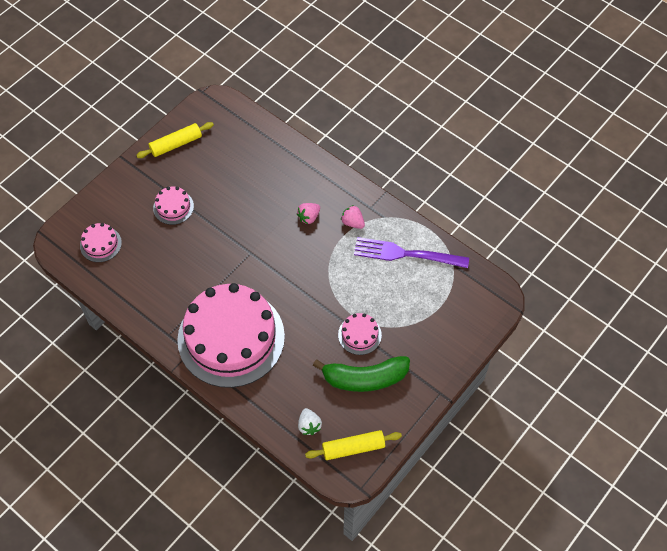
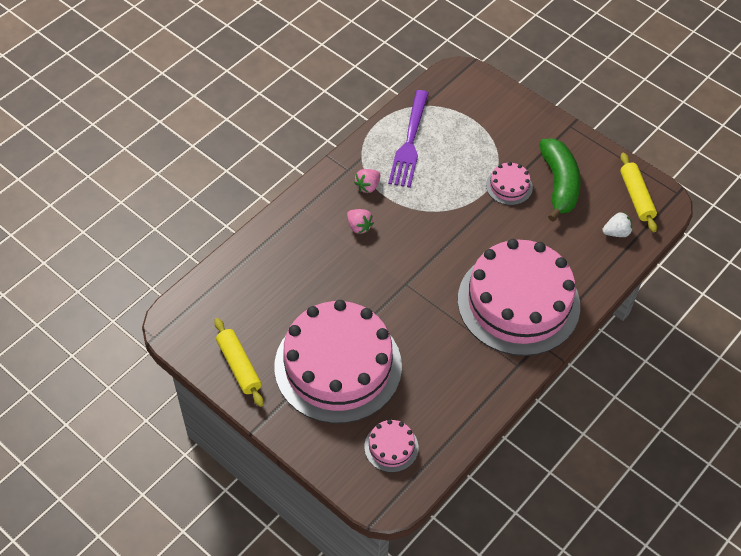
camera: 90 degrees left, 5 degrees down
pink cake [153,187,194,225] -> pink cake [274,300,402,424], size x2.45

